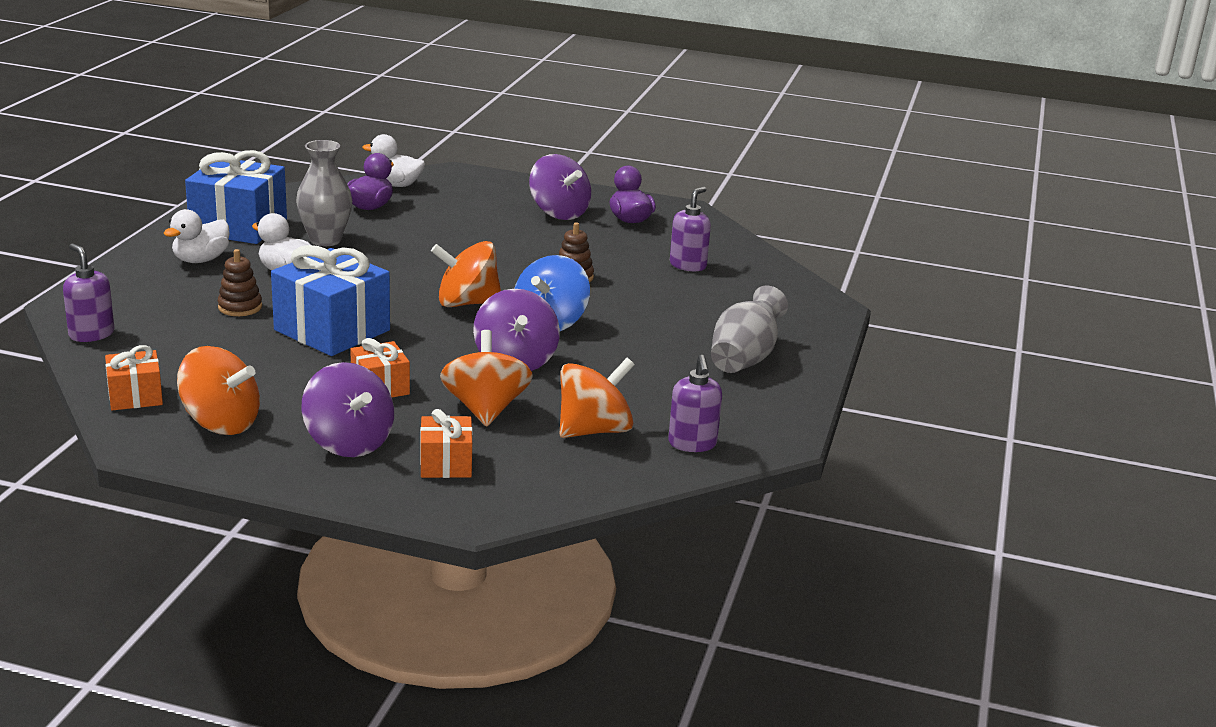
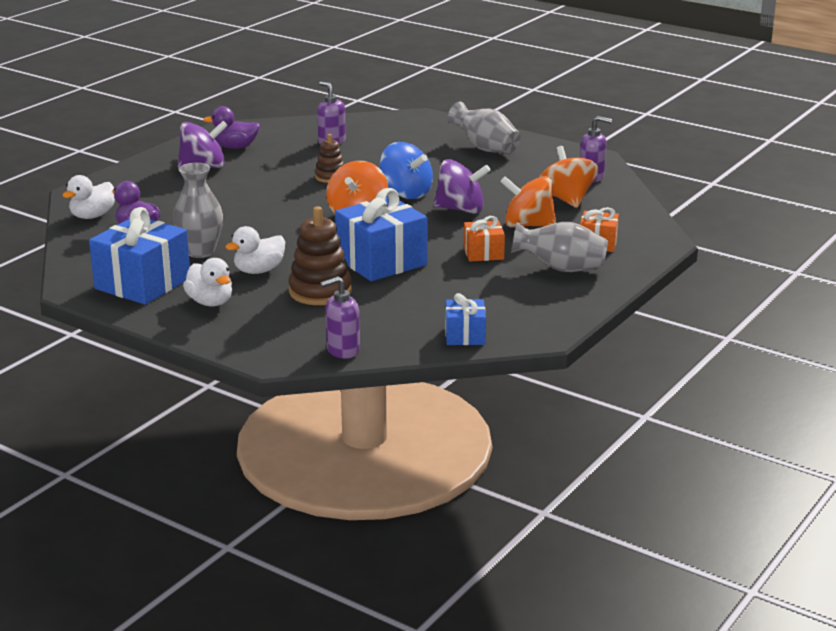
camera: 70 degrees left, 0 degrees up
orange gift [105,345,163,411] -> blue gift [445,293,486,345]
orange spinning top [177,346,260,435] -> none
brown stacking toy [218,249,262,316] -> brown stacking toy [289,206,352,305], size x1.70
purple spinning top [302,362,394,457] -> grey vase [511,222,608,272]

